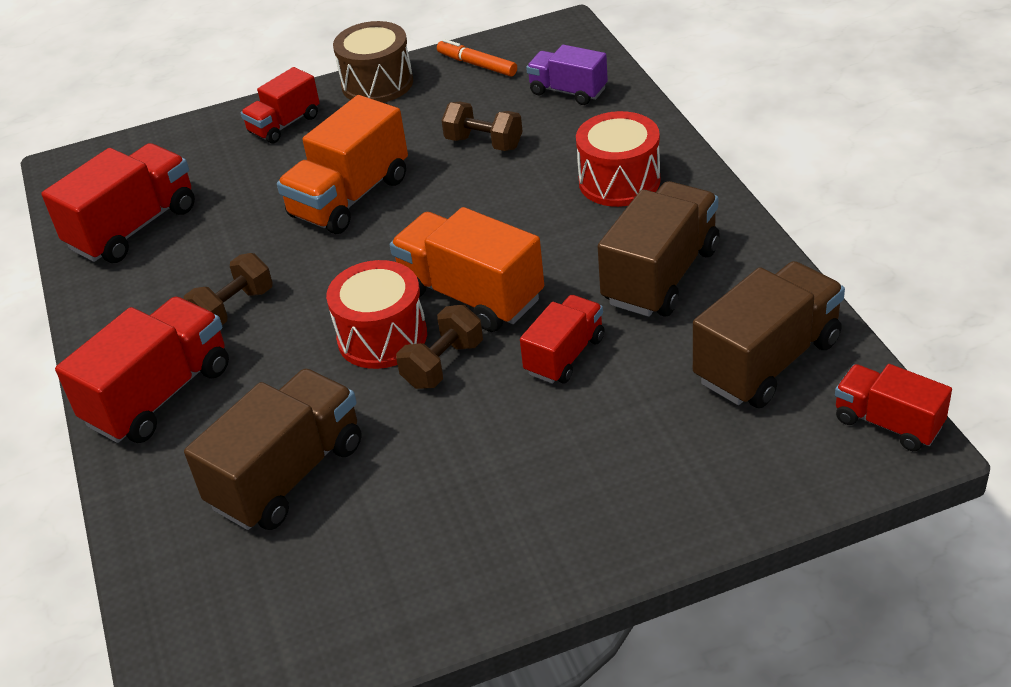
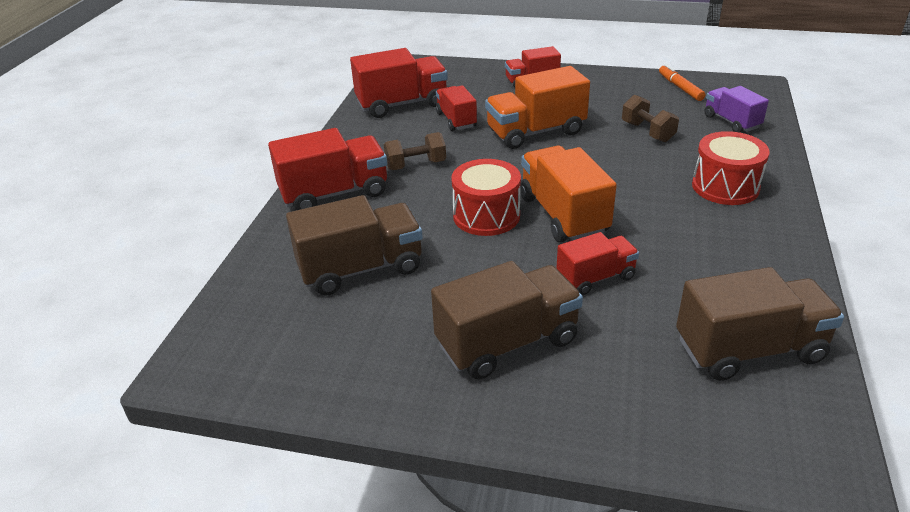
camera: 30 degrees right, 5 degrees down
brown drum [333,21,413,103] -> none
brown dumbbell [396,304,483,389] -> none
brown truck [598,181,720,317] -> brown truck moved to [431,261,583,379]
red truck [835,364,952,451] -> red truck moved to [436,85,477,131]

